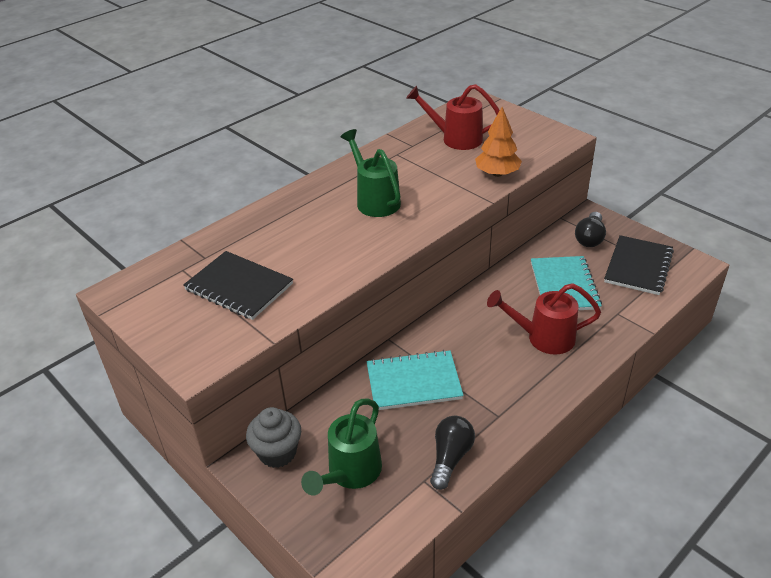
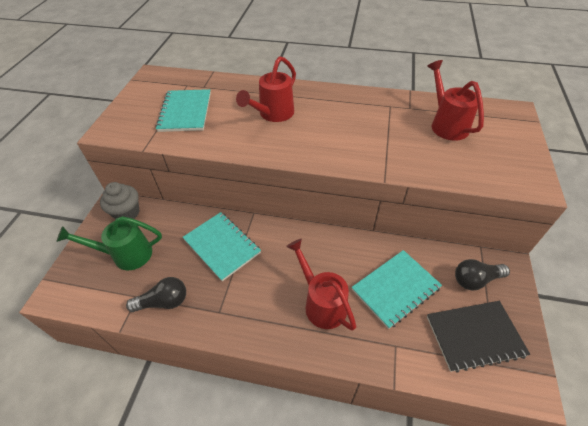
camera: 55 degrees right, 10 degrees up
black notebook [183,251,293,320] -> turquoise notebook [155,89,211,132]
green watering can [341,129,401,217] -> none
orange tree [475,107,522,177] -> none
none -> red watering can [236,56,296,122]

